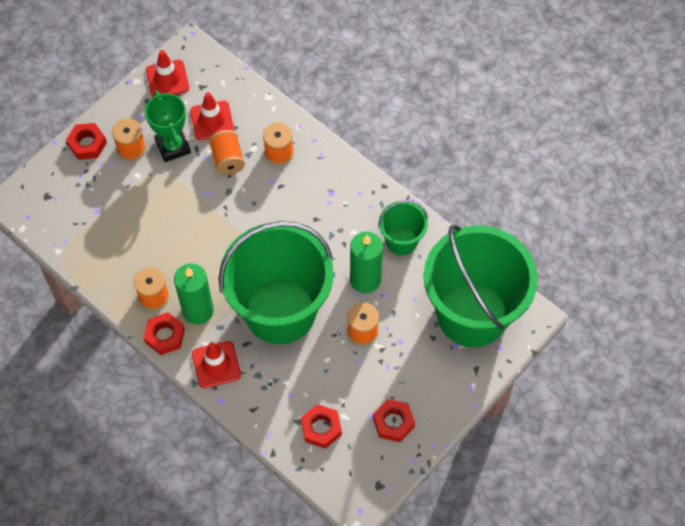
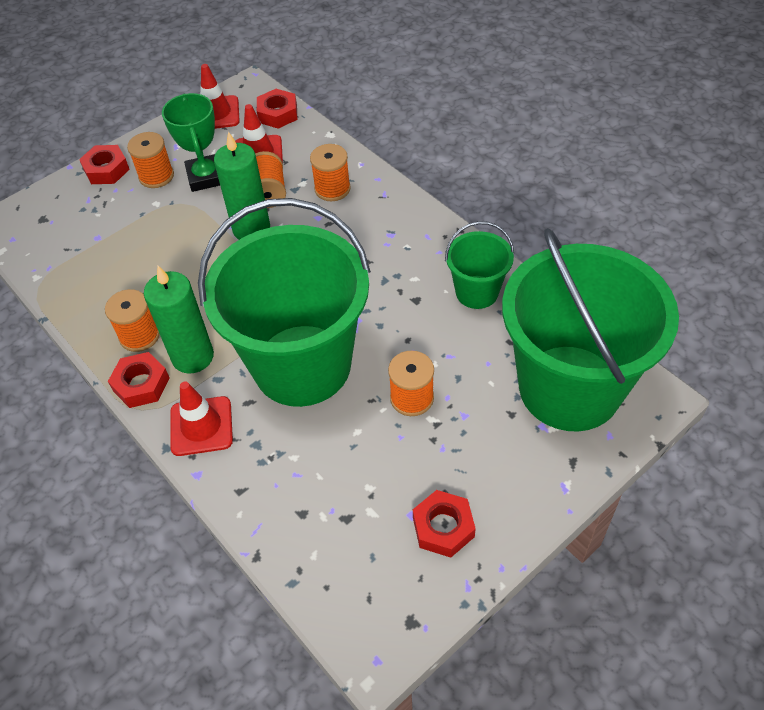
camera: 10 degrees right, 10 degrees down
red nut [301,404,342,449] -> red nut moved to [257,89,297,129]
green candle [350,232,383,293] -> green candle moved to [214,132,270,240]

